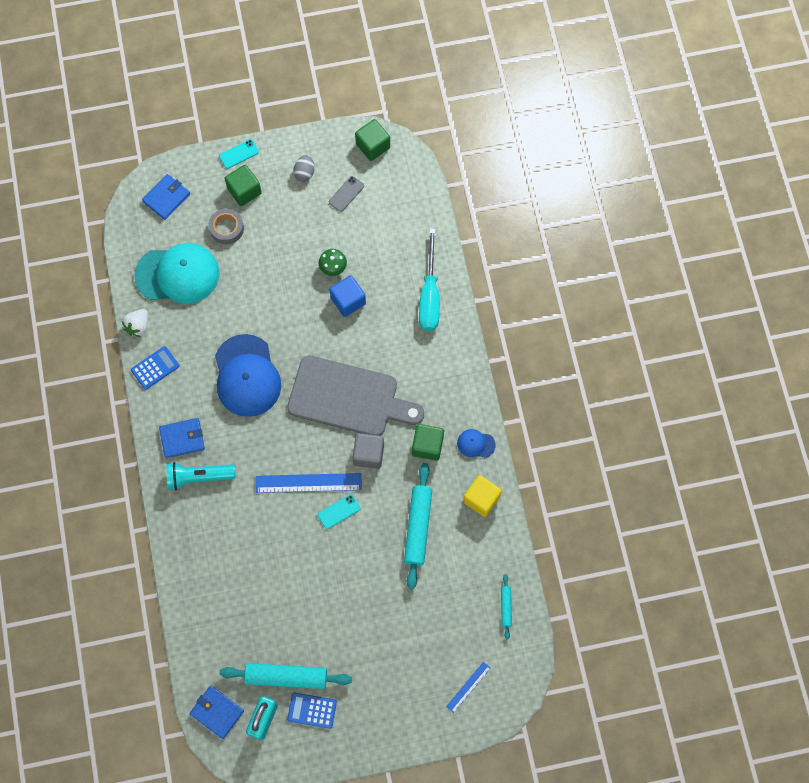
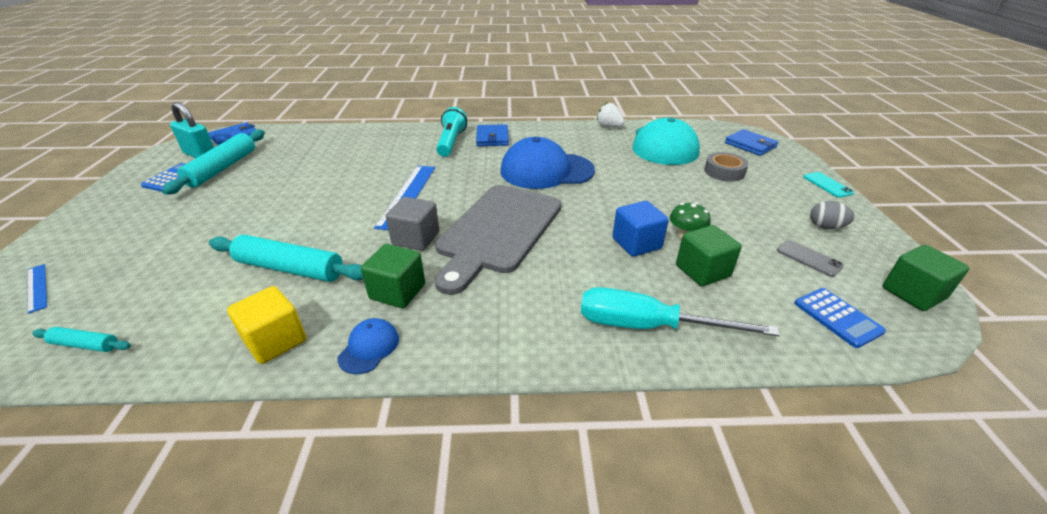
camera: 100 degrees right, 35 degrees down
blue calculator [131,346,180,390] -> blue calculator moved to [794,288,886,348]
green cube [225,165,262,206] -> green cube moved to [676,225,742,286]
turquoise phone [318,494,360,529] -> none

